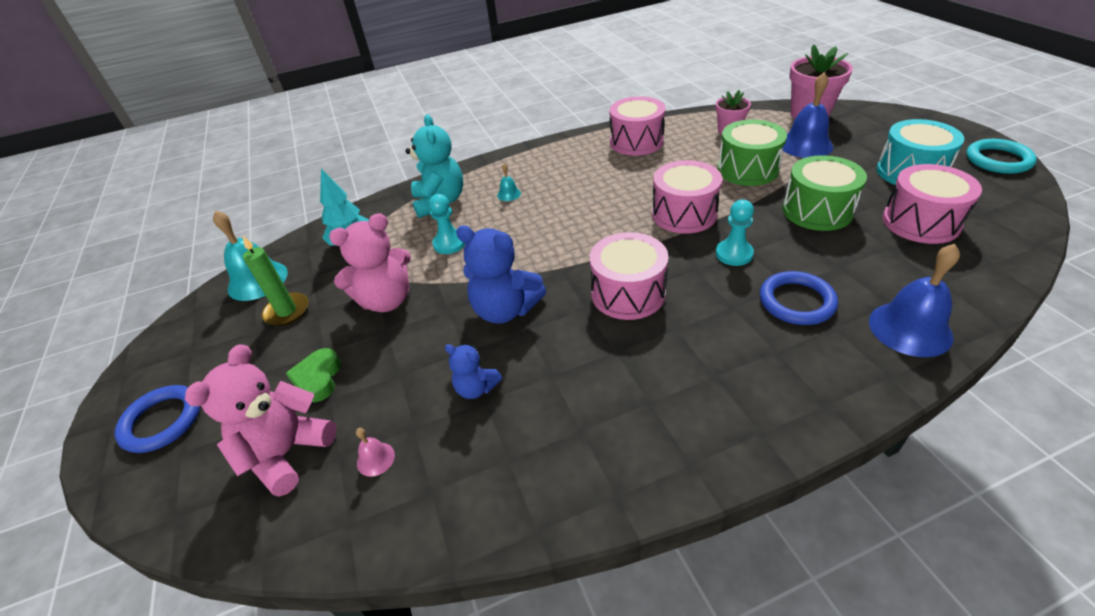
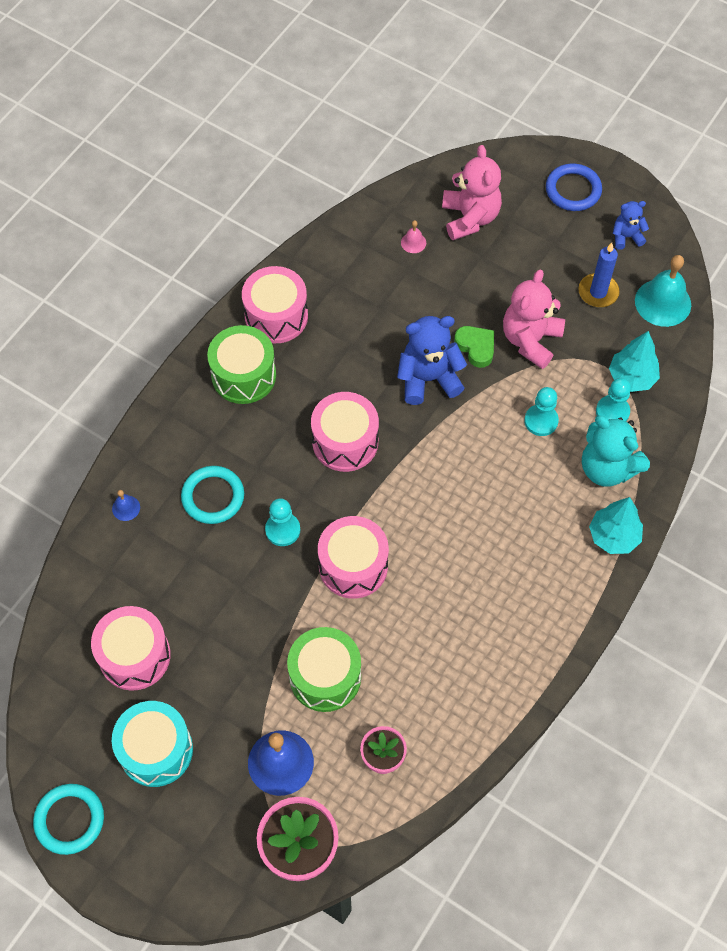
camera: 140 degrees right, 20 degrees up
green candle [243,236,308,326] -> blue candle [578,243,620,307]
green heart [286,348,341,402] -> green heart moved to [454,326,494,368]
blue teddy bear [445,344,502,399] -> blue teddy bear moved to [613,201,649,250]
turquoise bell [497,164,521,201] -> none
pink drum [610,96,666,156] -> pink drum moved to [242,266,308,343]
blue ring [760,271,838,325] -> turquoise ring [181,466,244,524]
green drum [783,155,867,231] -> green drum moved to [207,325,276,404]
blue bell [869,244,960,357] -> blue bell [112,490,140,521], size x0.46
none -> turquoise tree [589,497,643,554]
none -> turquoise pawn [596,378,631,422]

